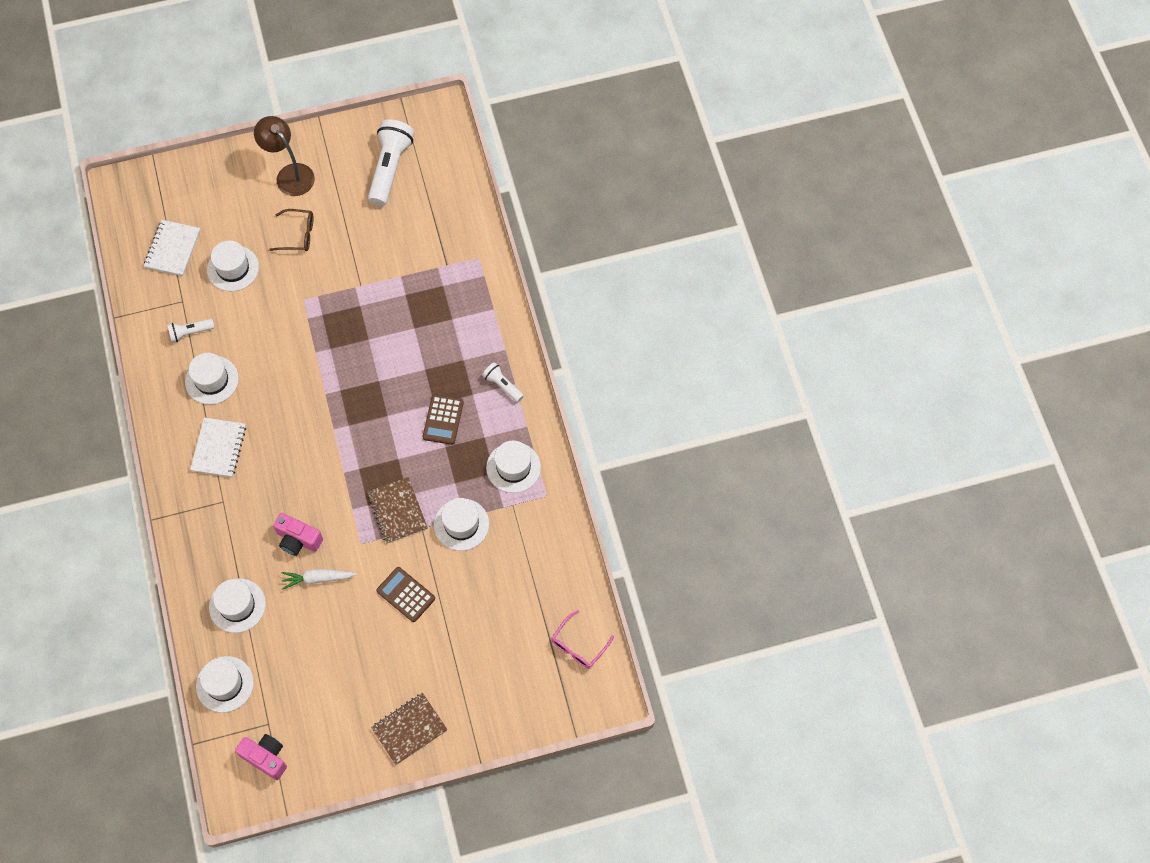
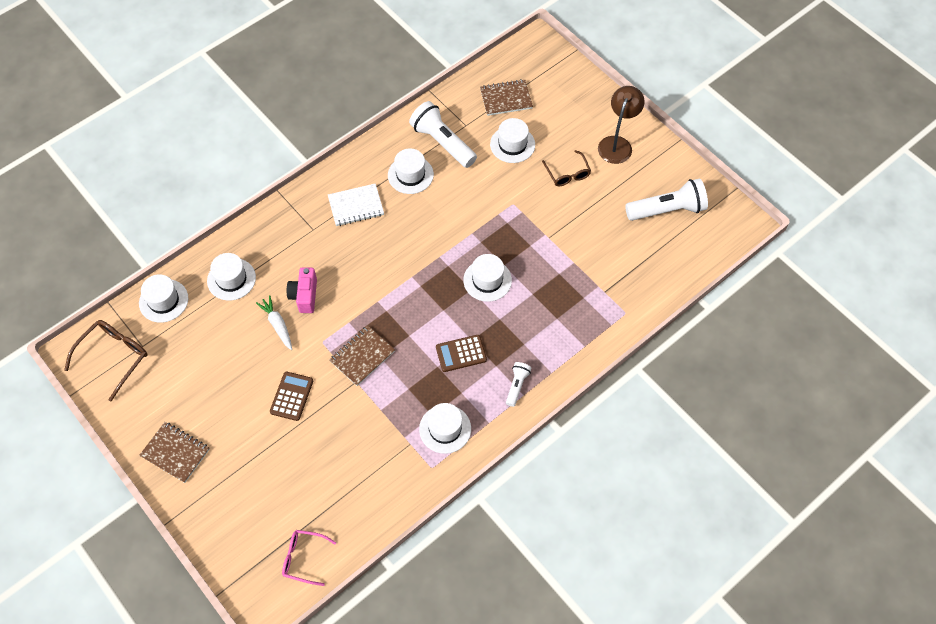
camera: 65 degrees right, 5 degrees down
white notebook [144,220,200,276] -> brown notebook [480,79,533,116]
white flashlight [167,319,215,342] -> white flashlight [409,101,477,168], size x1.96
pink camera [235,734,287,780] -> brown glasses [64,320,148,402]
white hat [434,498,489,551] -> white hat moved to [463,254,512,302]

